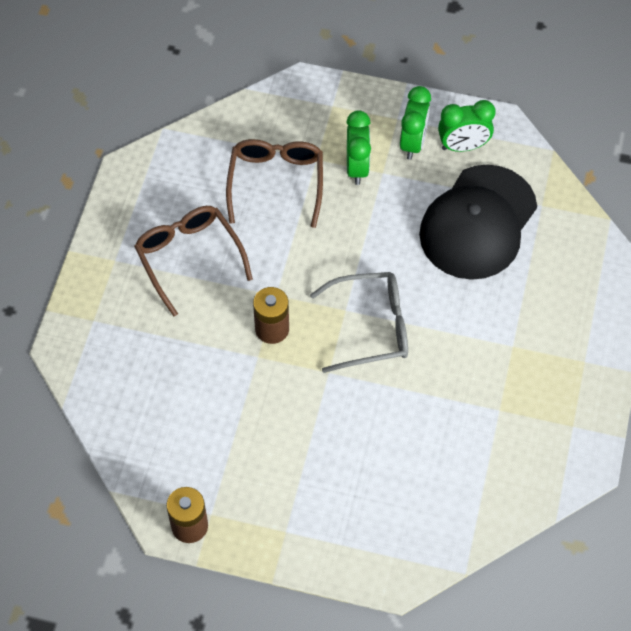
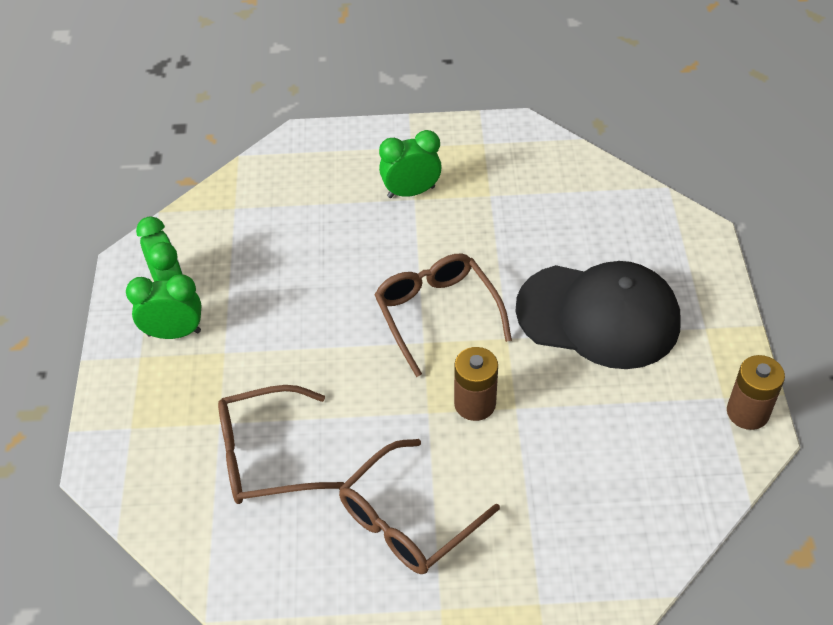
camera: 105 degrees left, 10 degrees down
grey glasses [310,272,408,373] -> brown glasses [374,254,512,377]
green clock [346,110,371,185] -> green clock moved to [379,130,442,198]
black cap [419,165,537,280] -> black cap moved to [515,261,681,369]

